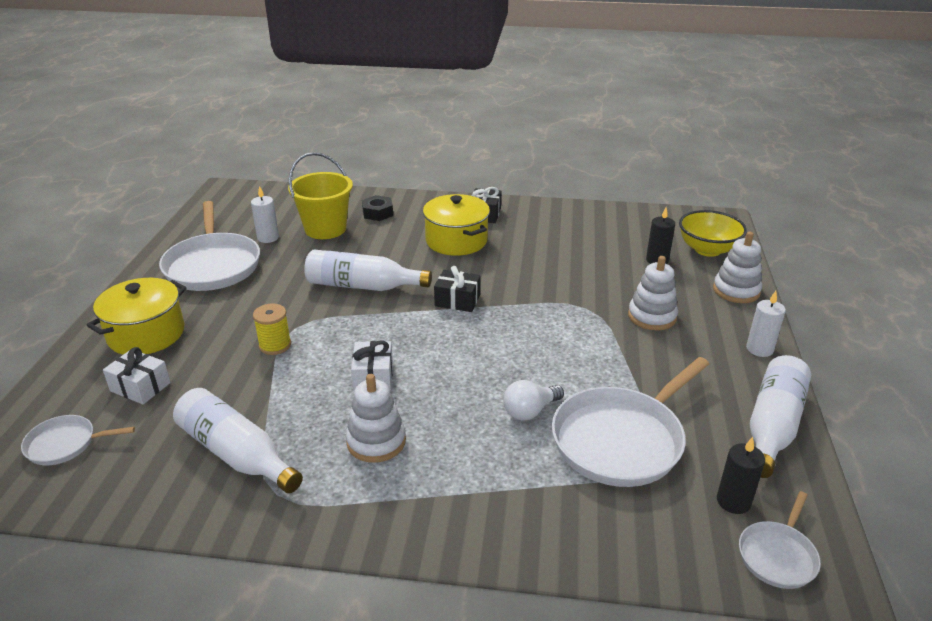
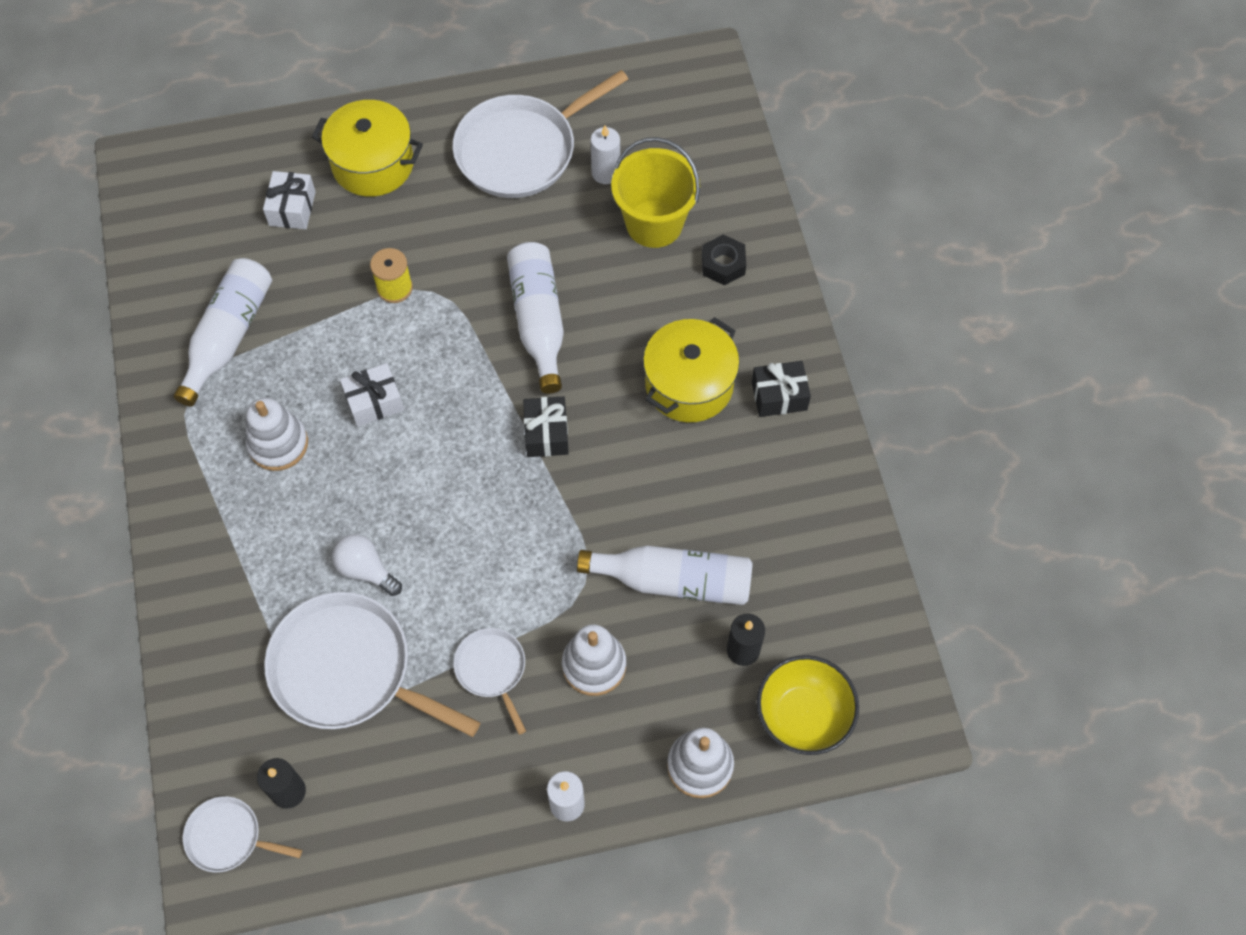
camera: 70 degrees right, 30 degrees up
white pan [21,415,135,465] -> white pan moved to [453,628,526,735]
white bottle [750,355,811,478] -> white bottle moved to [577,545,753,605]

